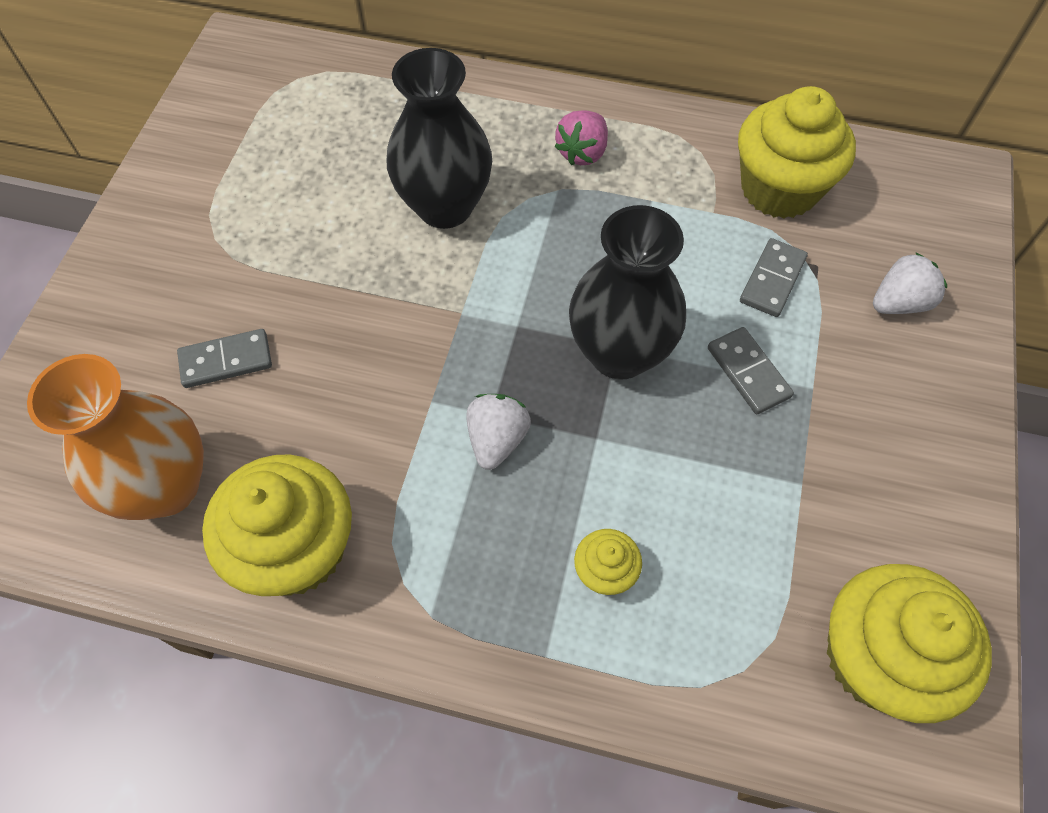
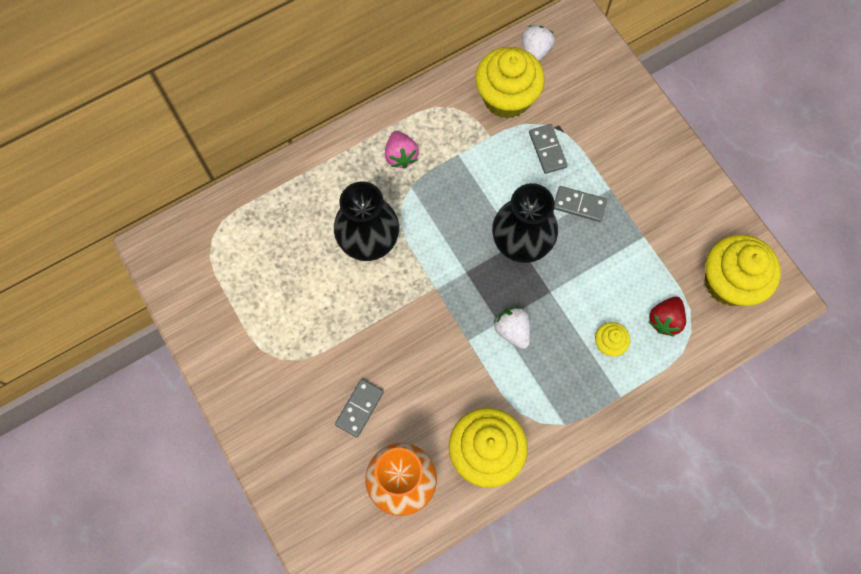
camera: 45 degrees left, 10 degrees up
white strawberry [873,252,947,314] -> white strawberry moved to [522,25,555,61]
none -> red strawberry [649,297,686,337]

